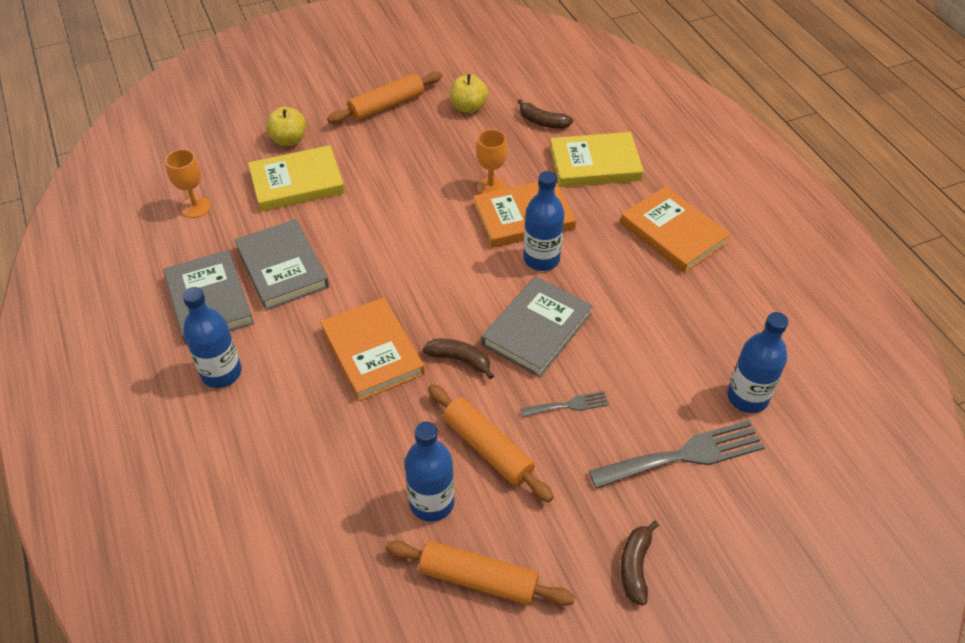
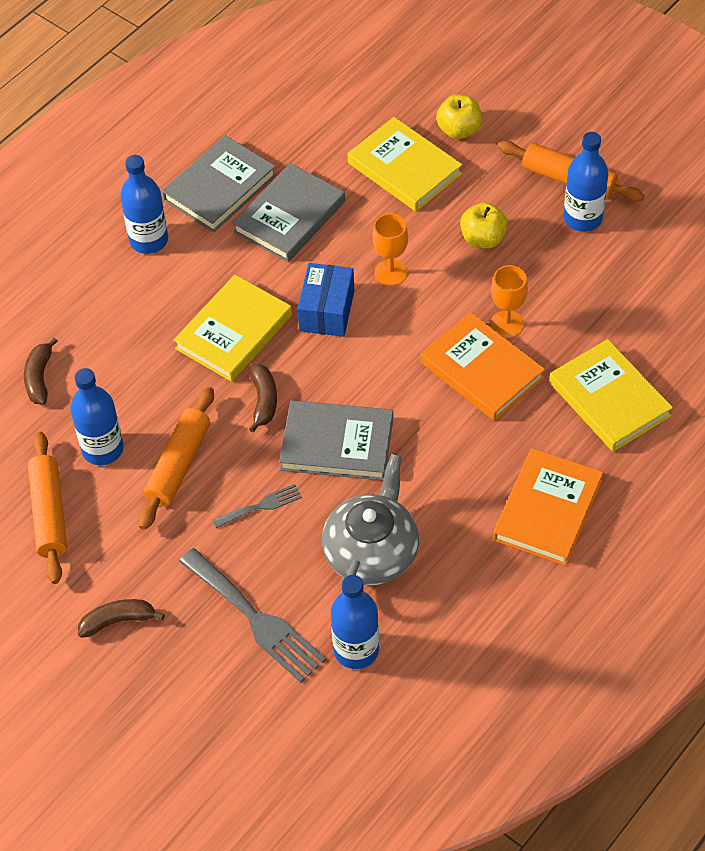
camera: 65 degrees right, 5 degrees up
orange goblet [165,149,211,218] -> orange goblet moved to [372,214,408,286]
orange book [320,297,425,401] -> yellow book [174,275,292,382]
yellow apple [450,74,488,113] -> yellow apple moved to [460,202,508,248]
brown banana [517,99,573,129] -> brown banana moved to [24,338,58,404]
grey fork [520,391,609,417] -> grey fork turned 75 degrees counterclockwise [212,484,302,528]
blue bottle [523,171,564,271] -> blue bottle moved to [564,132,608,232]
none -> blue box [297,263,354,337]
none -> grey teapot [322,454,419,585]

